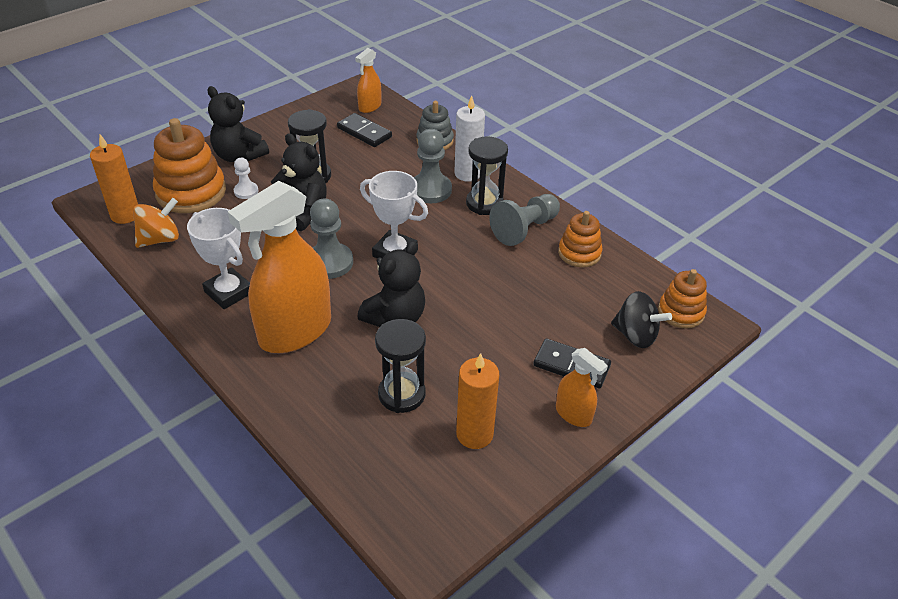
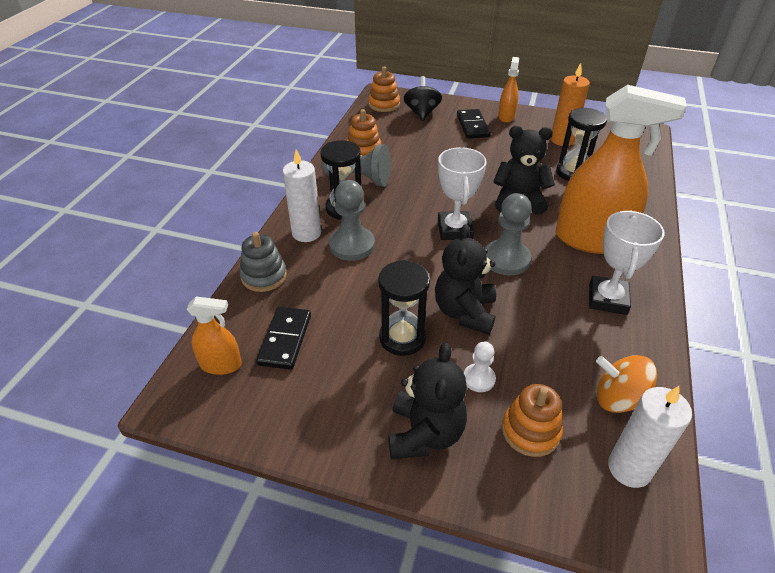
camera: 120 degrees left, 0 degrees up
orange candle [90,134,138,224] -> white candle [608,386,692,488]
orange stacking toy [153,118,226,213] -> orange stacking toy [502,384,563,457], size x0.59

